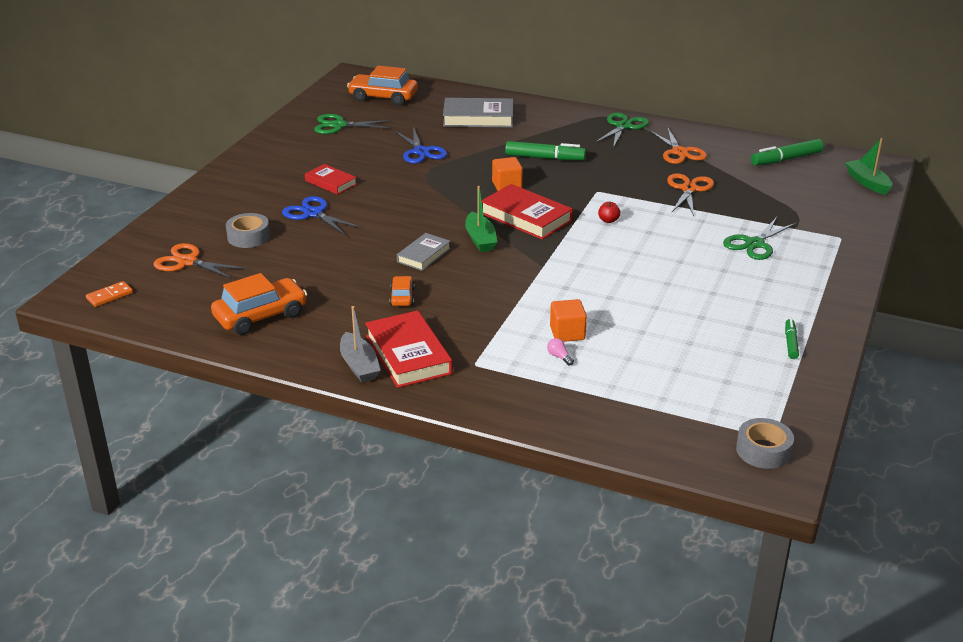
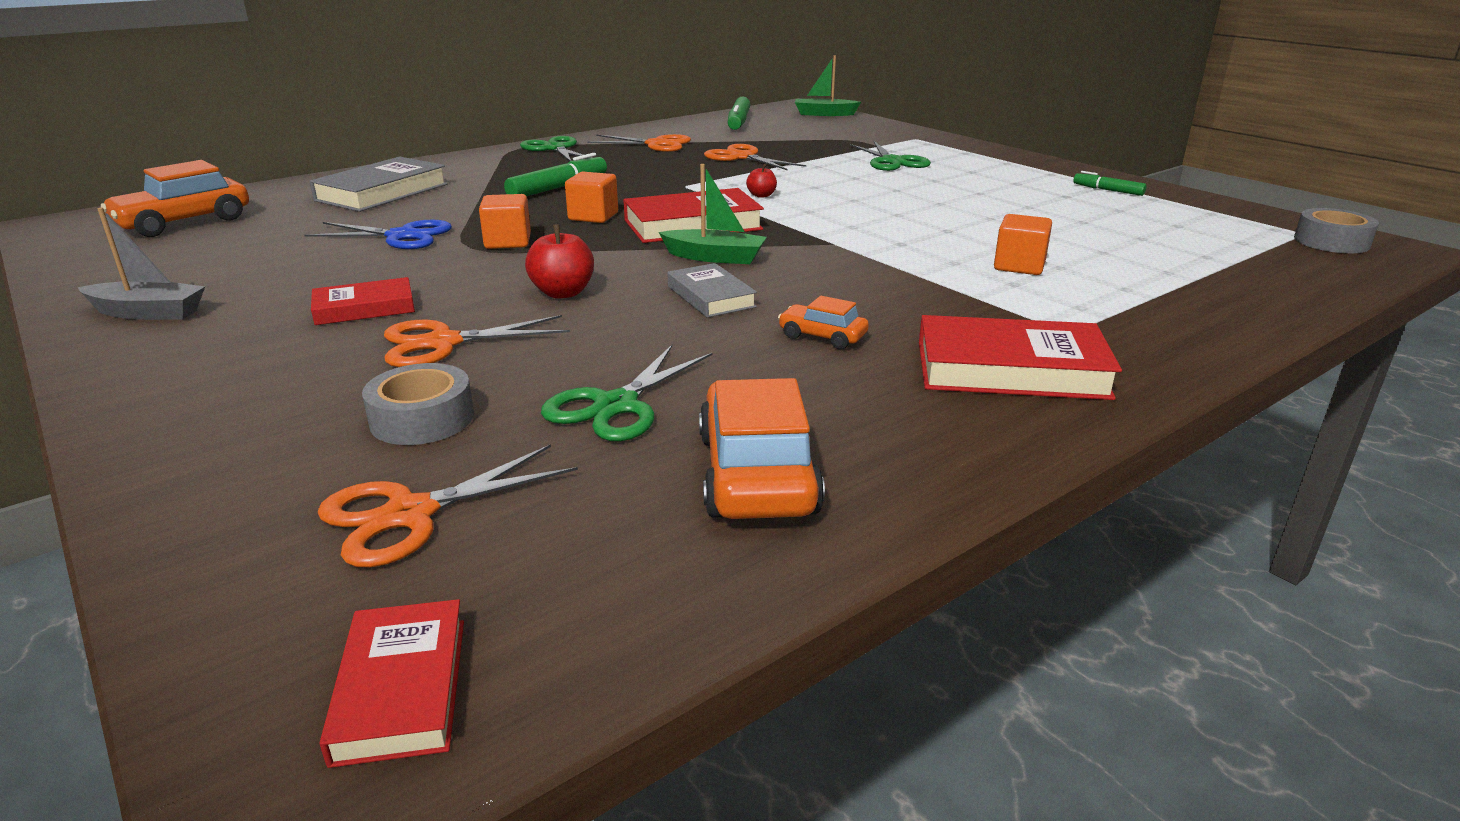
camera: 60 degrees left, 5 degrees down
orange domino [86,281,133,307] -> red book [320,599,464,768]
blue scissors [282,196,362,236] -> orange scissors [384,315,570,367]
green scissors [314,114,391,134] -> green scissors moved to [541,345,713,441]
grey boat [340,306,381,383] -> grey boat moved to [78,208,205,320]
pink light bulb [547,338,574,366] -> none
none -> orange cube [479,194,531,249]
none -> red apple [525,224,594,299]

